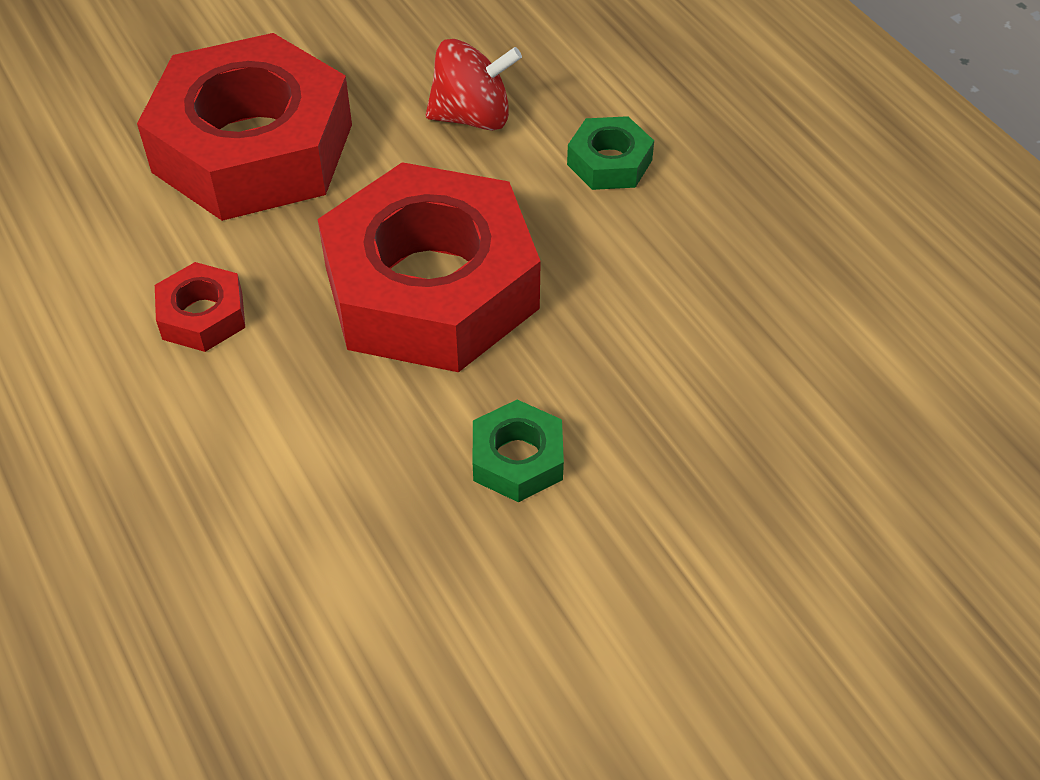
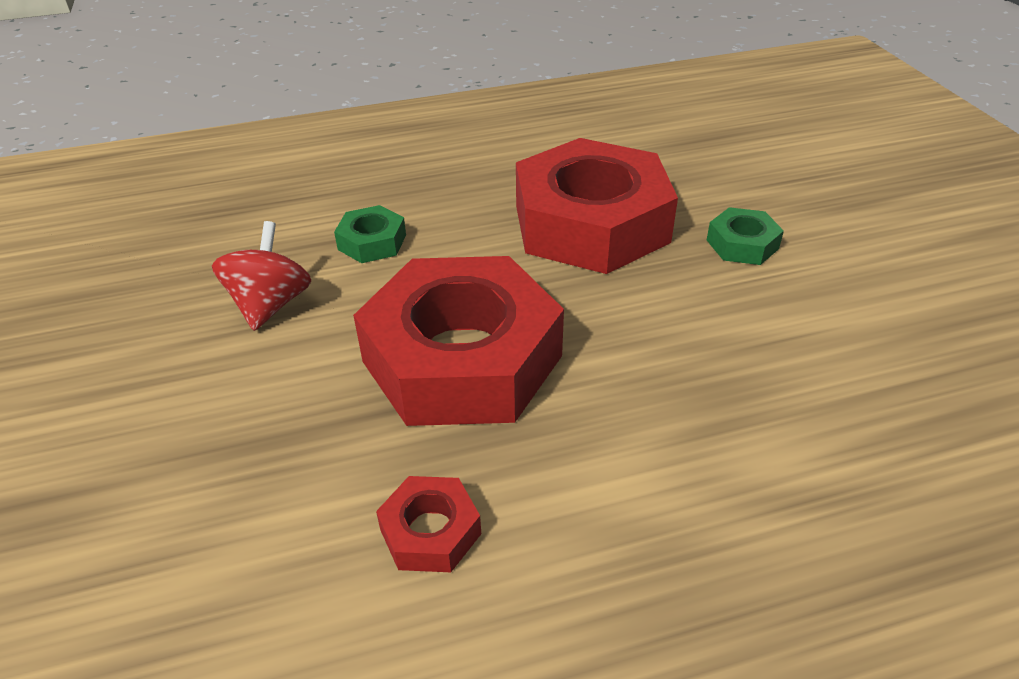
camera: 75 degrees left, 10 degrees down
red nut [137,33,352,221] -> red nut moved to [516,138,678,274]
green nut [473,400,564,502] -> green nut moved to [707,207,784,265]

